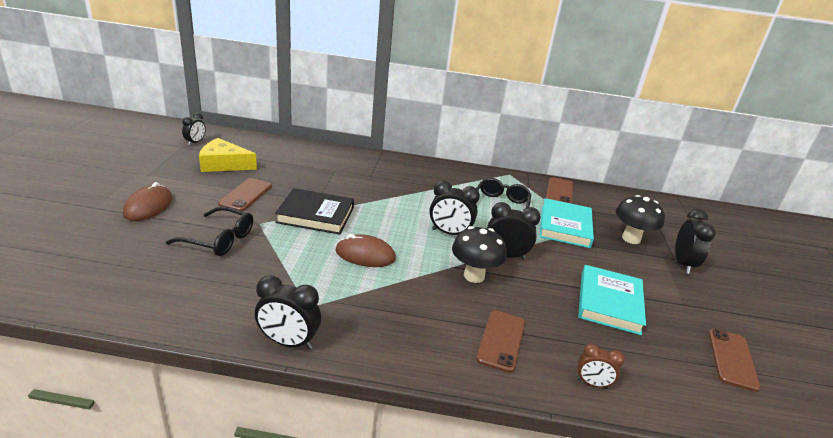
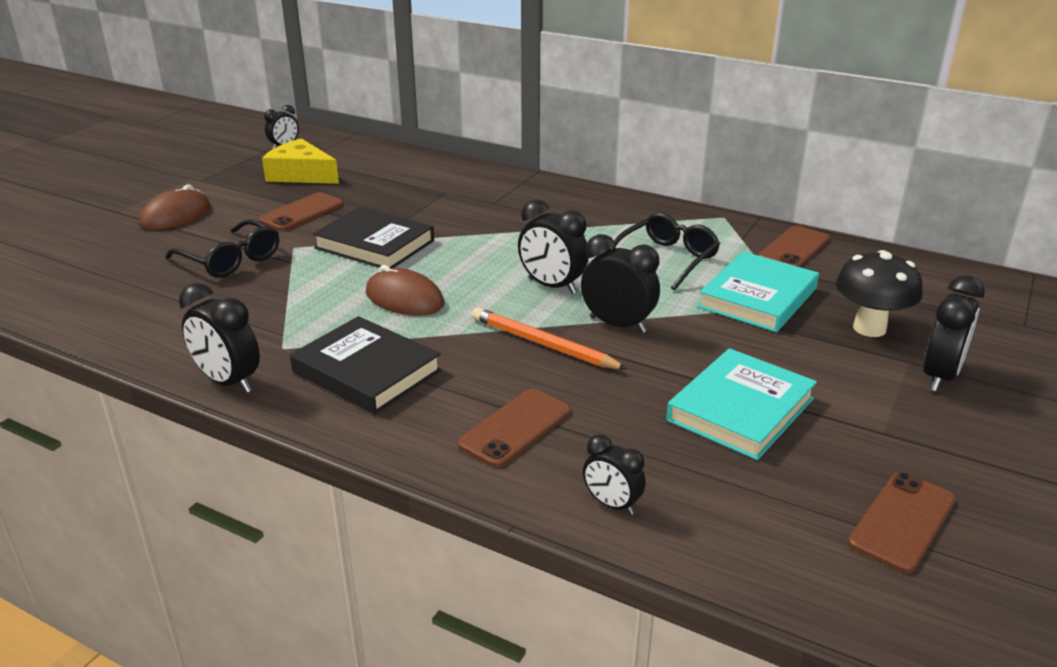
camera: 25 degrees right, 0 degrees up
black mushroom [452,226,507,283] -> orange pencil [472,307,628,370]
brown clock [577,343,625,389] -> black clock [583,434,646,515]
none -> black book [290,316,442,414]

